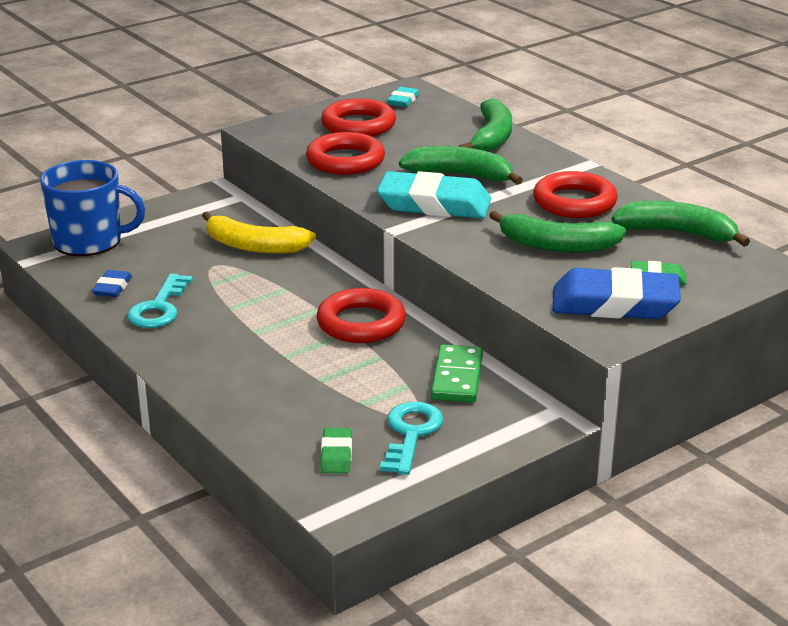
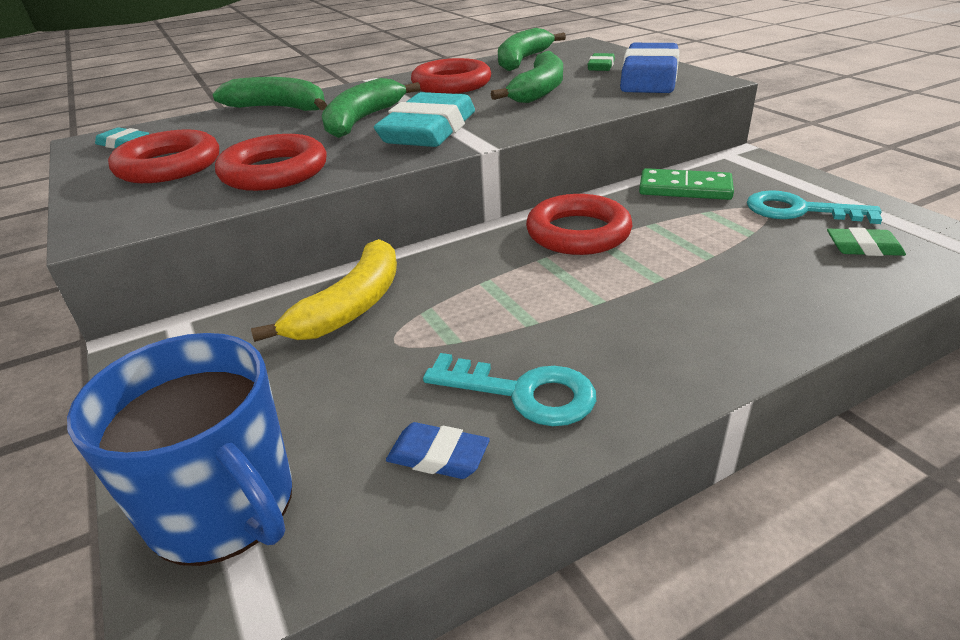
camera: 80 degrees left, 5 degrees up
blue mug [40,160,145,256] -> blue mug turned 120 degrees clockwise [67,333,292,566]

